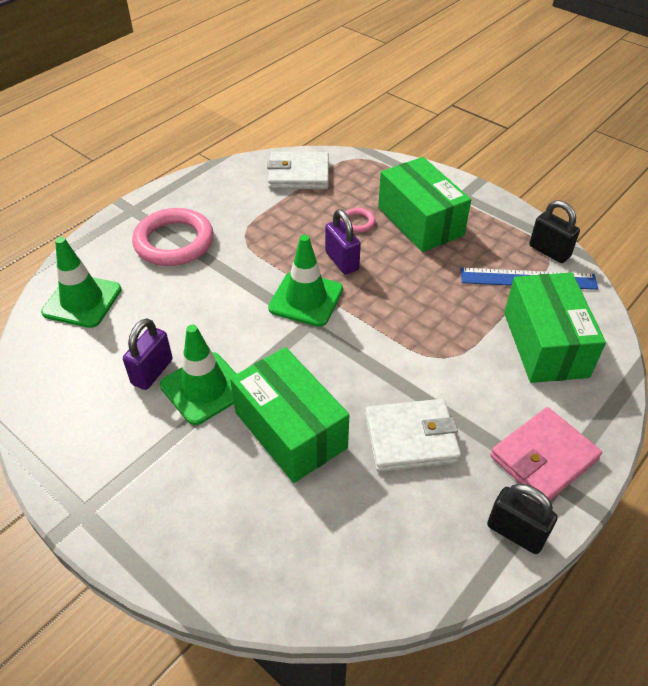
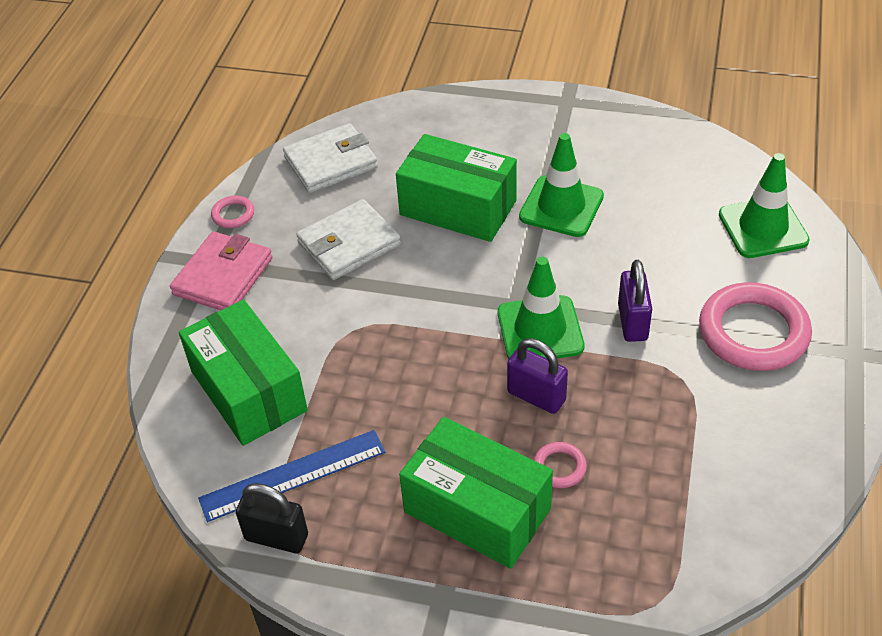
camera: 155 degrees right, 0 degrees up
purple padlock [123,318,173,390] -> purple padlock moved to [618,260,652,342]
white wallet [267,152,329,189] -> white wallet moved to [283,123,378,193]
black padlock [487,484,558,554] -> pink ring [211,196,254,228]

